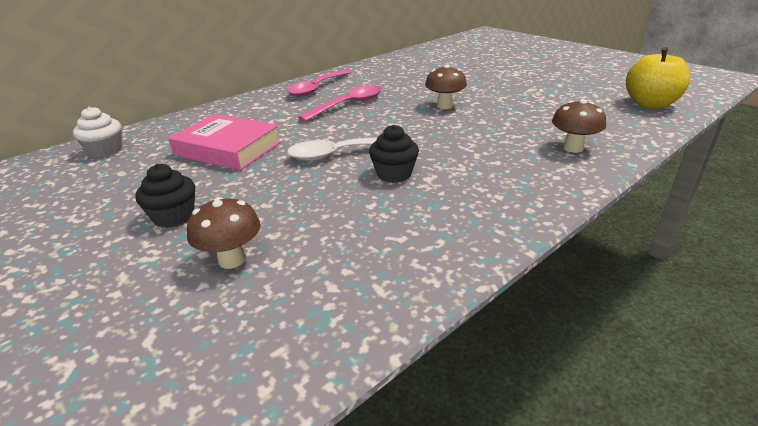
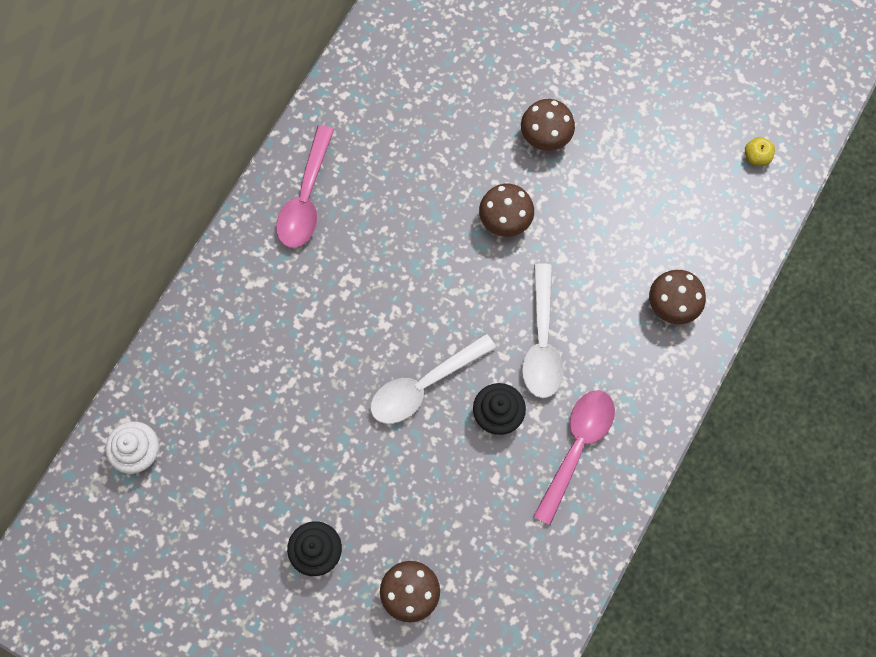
camera: 20 degrees left, 40 degrees up
pink book [169,114,281,171] -> none
pink spoon [298,85,382,122] -> pink spoon moved to [533,390,615,525]
yellow apple [626,47,690,109] -> yellow apple [745,137,775,166], size x0.42
none -> brown mushroom [521,99,575,151]
none -> white spoon [522,263,564,398]

